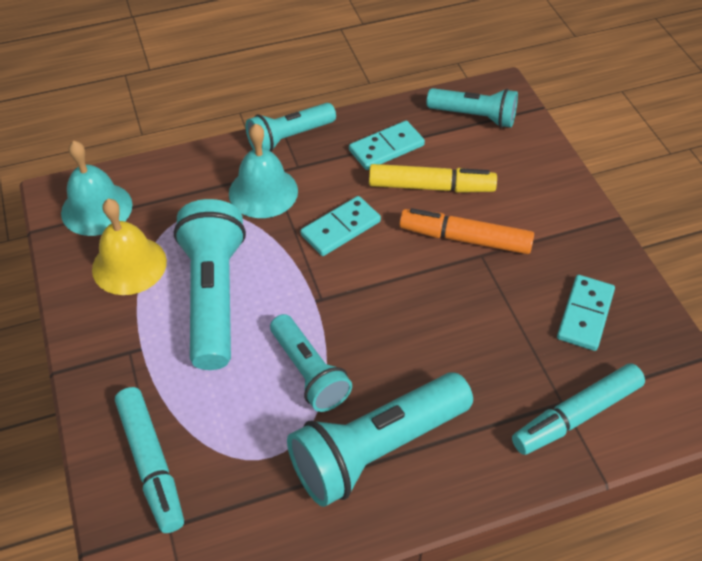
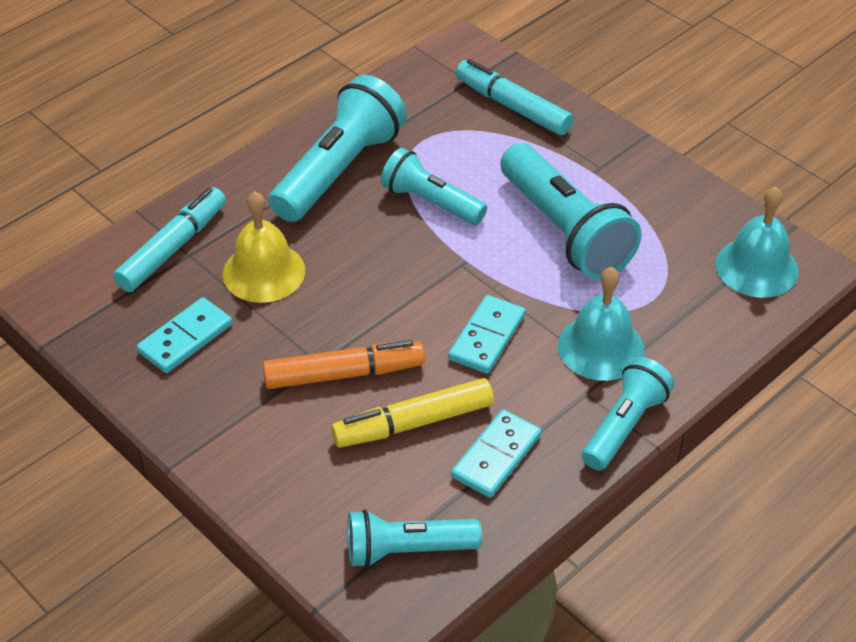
camera: 155 degrees right, 5 degrees down
yellow bell [92,199,167,295] -> yellow bell moved to [223,191,305,303]
turquoise domino [557,275,615,351] -> turquoise domino turned 45 degrees clockwise [137,297,232,373]

